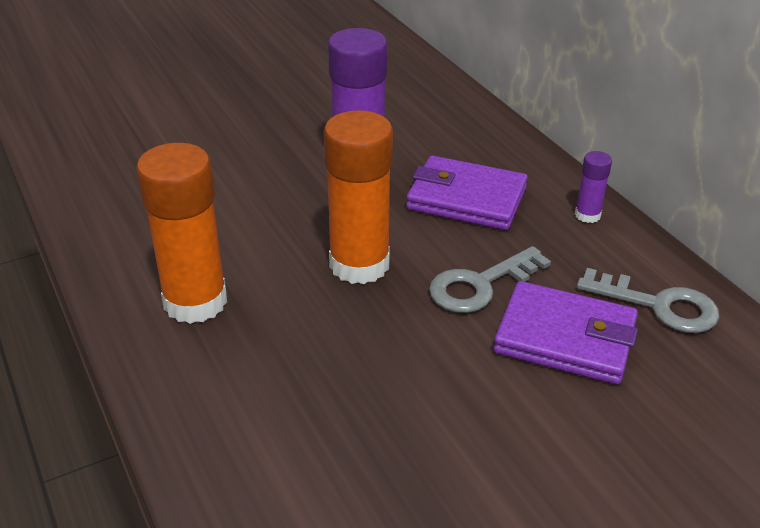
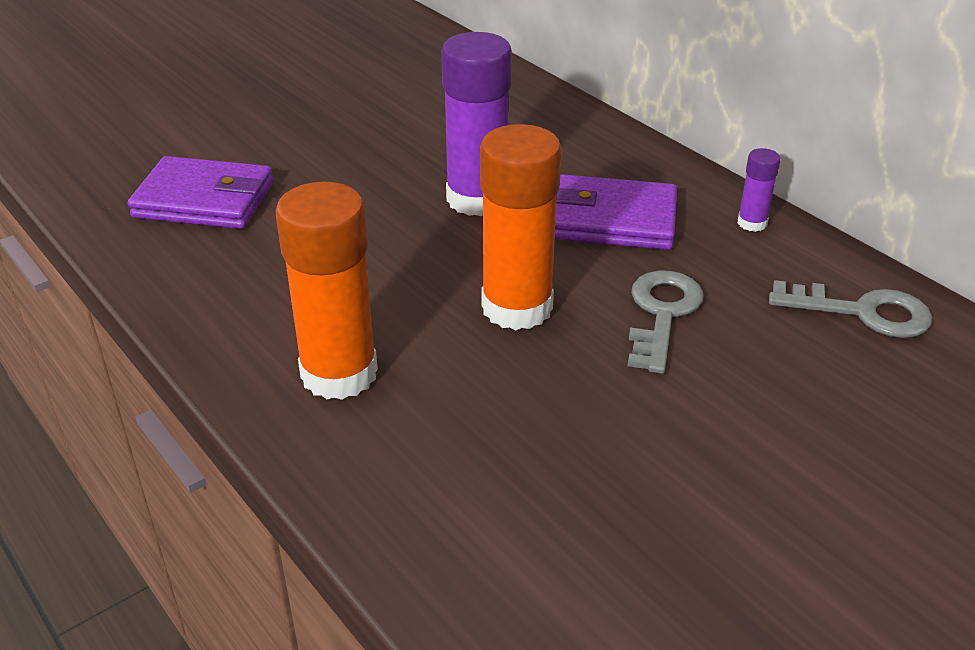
camera: 10 degrees left, 0 degrees up
grey key [429,246,551,313] -> grey key turned 150 degrees clockwise [628,270,704,374]
purple wallet [493,281,638,385] -> purple wallet moved to [128,156,273,229]

